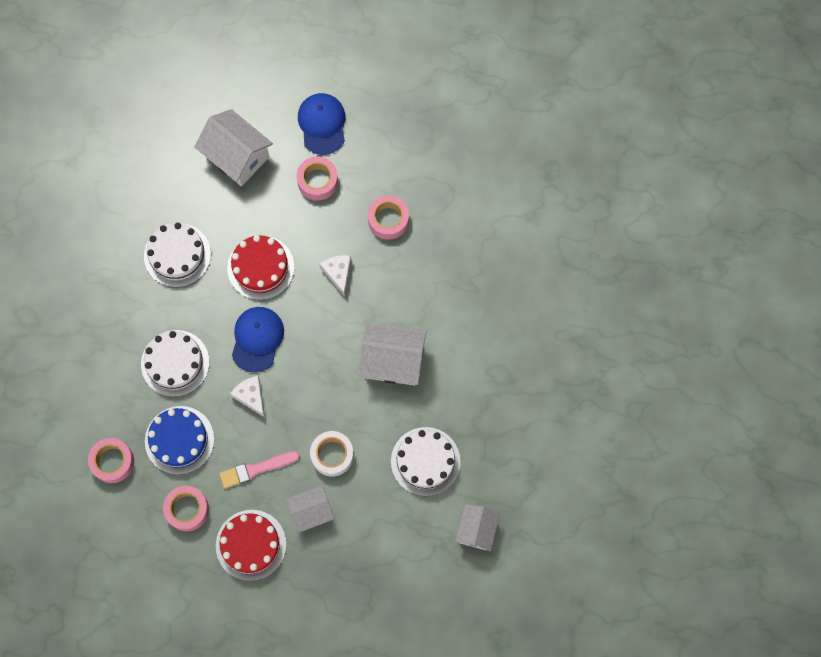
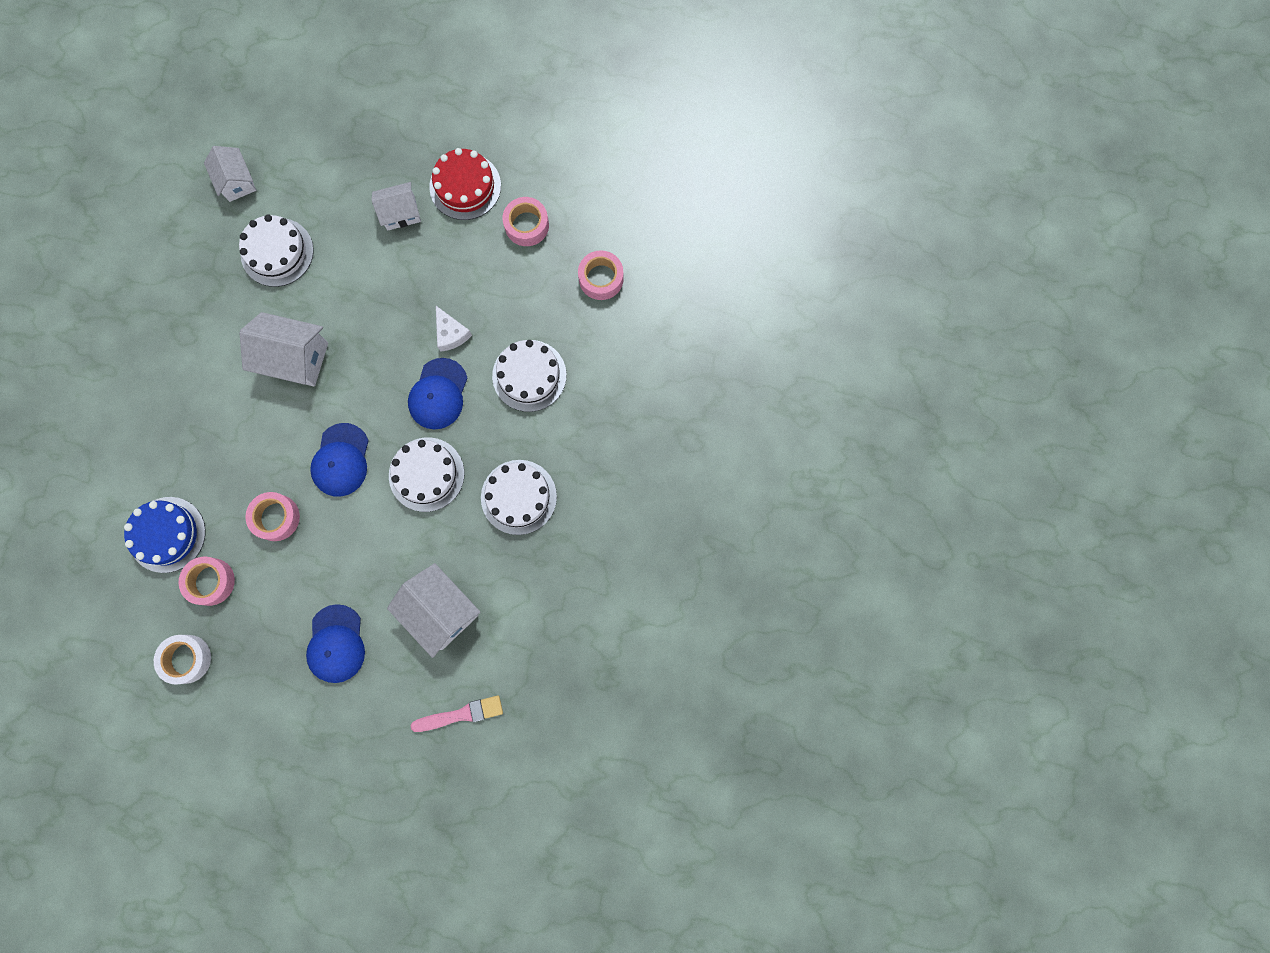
camera: 175 degrees left, 5 degrees up
blue cake [145,406,214,475] -> blue cake moved to [124,497,206,573]
pink brush [219,451,300,489] -> pink brush moved to [411,695,503,732]
red cake [227,235,295,300] -> white cake [389,438,464,512]
pink tape [296,156,338,201] -> pink tape moved to [179,557,235,606]
white tape [310,431,354,476] -> white tape moved to [154,635,211,684]
white cheese [319,255,351,297] -> blue cap [310,423,369,497]
white house [455,504,500,551] -> white house turned 45 degrees counterclockwise [204,146,256,202]

